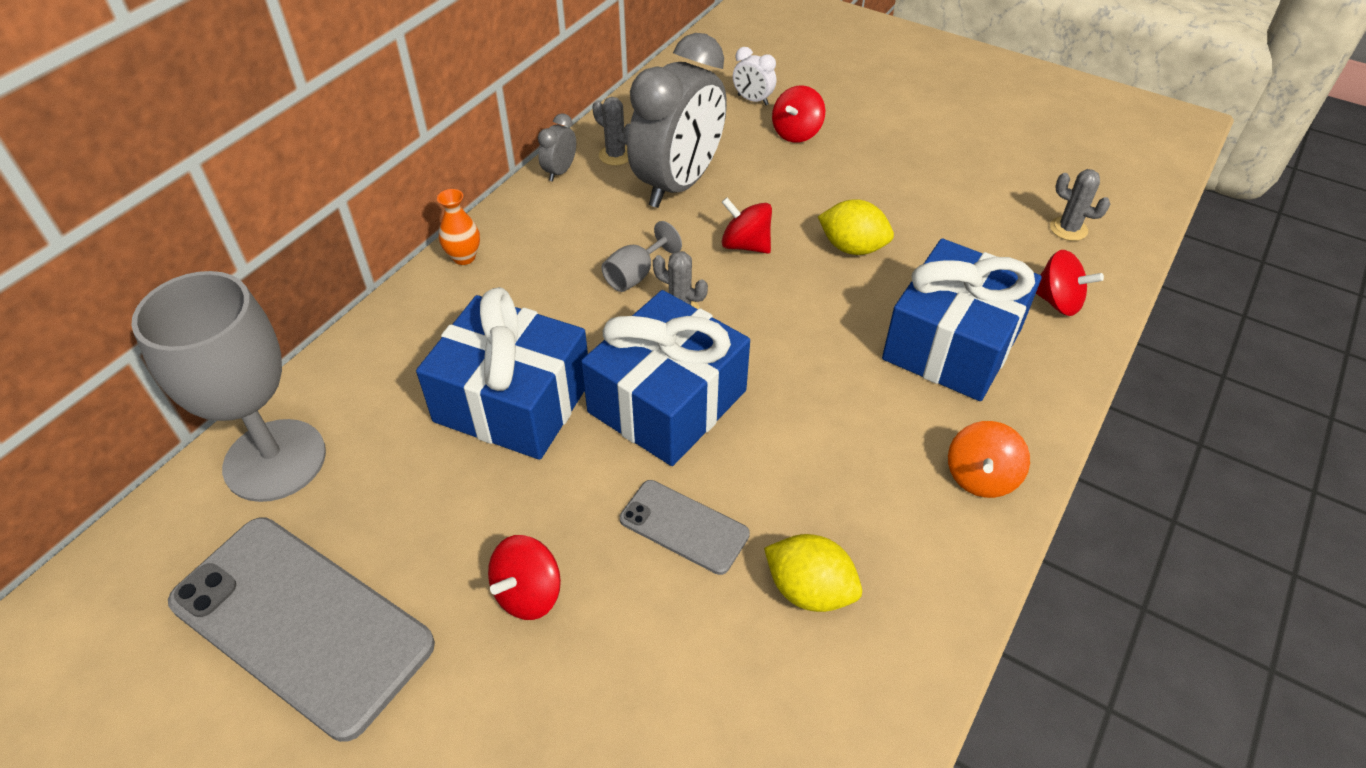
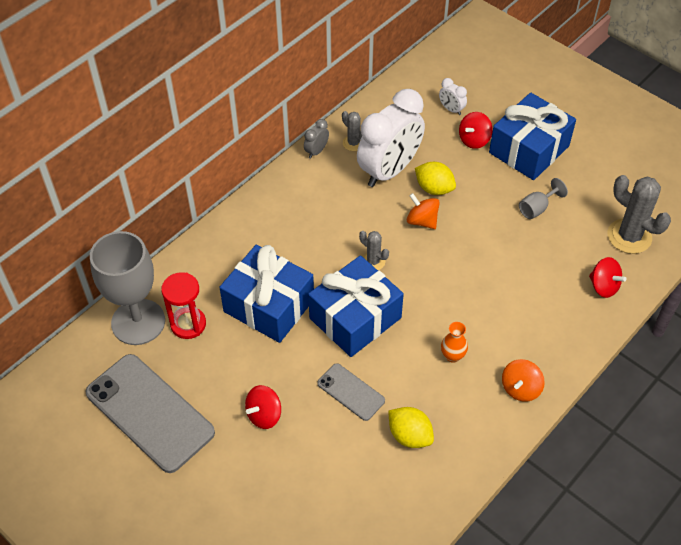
camera: 10 degrees right, 5 degrees up
orange vase [437,189,480,265] -> orange vase moved to [441,322,468,363]
grey goblet [602,221,682,292] -> grey goblet moved to [519,178,568,219]
grey clock [627,33,727,208] -> white clock [357,89,425,187]
red spinning top [722,198,772,254] -> orange spinning top [407,193,440,229]
yellow lemon [818,199,894,255] -> yellow lemon moved to [415,162,456,195]
blue gift [882,239,1042,401] -> blue gift moved to [489,93,576,180]
grey cactus [1050,169,1110,241] -> grey cactus [608,175,671,254], size x1.88
none -> red hourglass [161,272,206,339]

